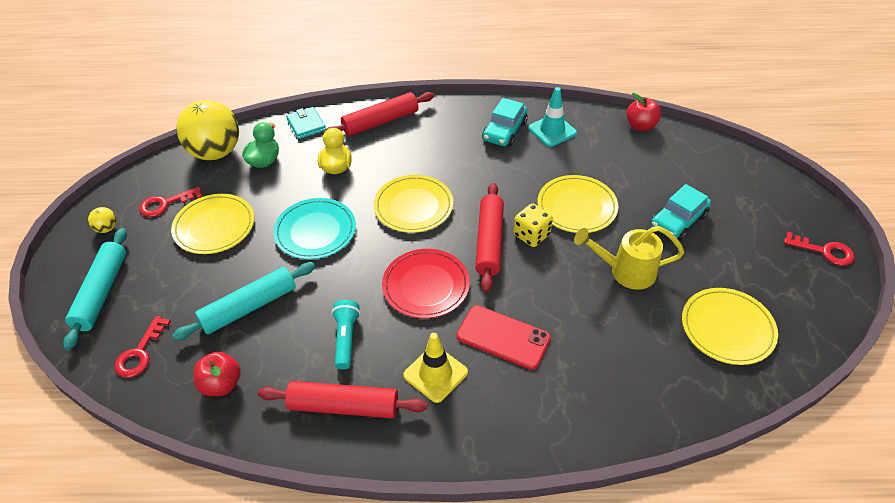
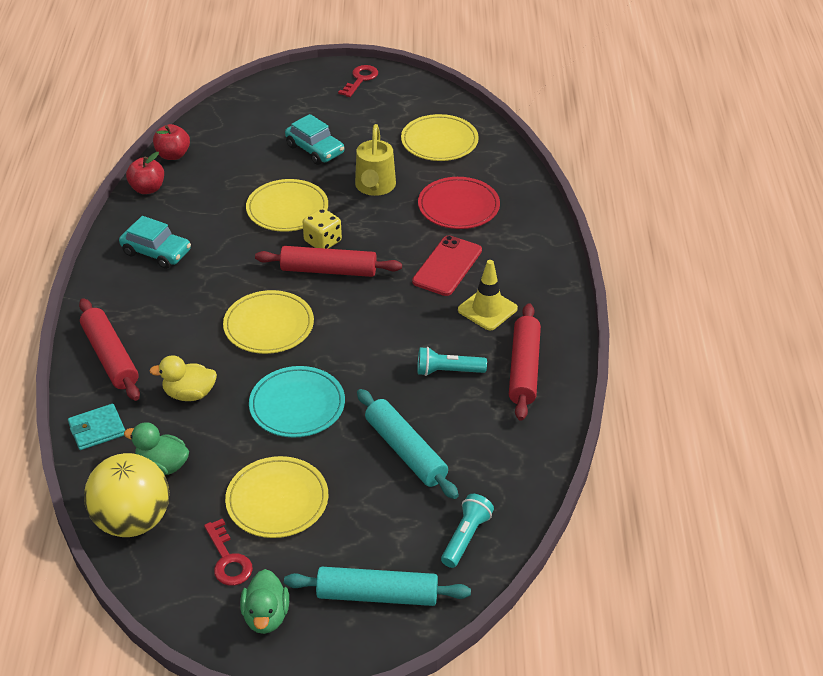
camera: 90 degrees left, 5 degrees down
yellow ball [88,207,117,233] -> green duck [240,569,289,634]
red key [114,316,171,378] -> turquoise flashlight [441,494,494,568]
red apple [193,352,241,396] -> red apple moved to [126,152,164,194]
red plate [382,249,470,319] -> red plate moved to [418,177,500,229]
turquoise traffic cone [528,87,577,147] -> none

